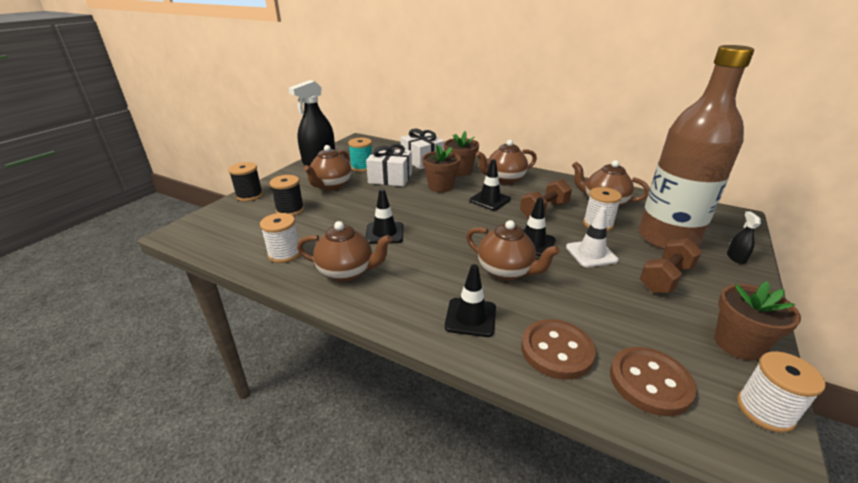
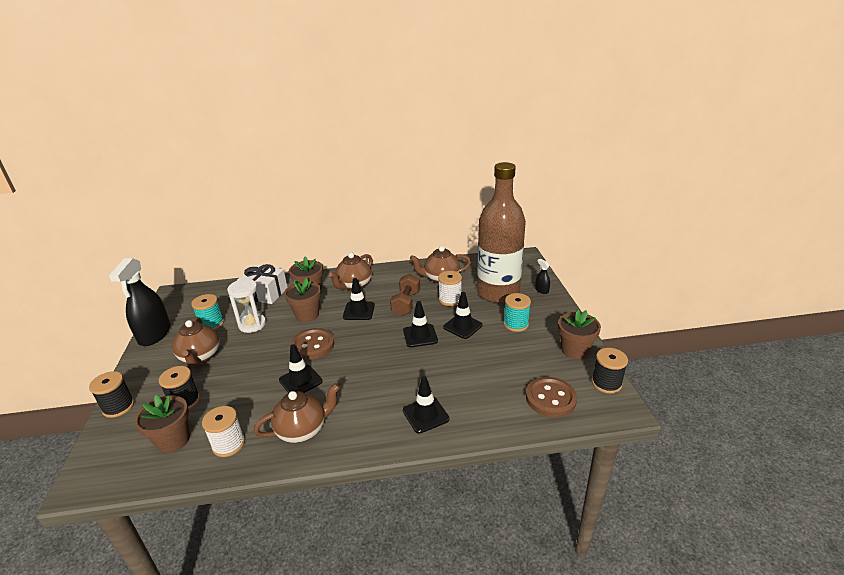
camera: 35 degrees left, 0 degrees up
white gift [366,144,412,187] -> white hourglass [227,279,266,333]
brown teapot [466,220,560,281] -> none
brown button [521,319,596,380] -> brown button moved to [291,328,334,360]
white traffic cone [566,207,619,267] -> black traffic cone [443,292,482,339]
brown dumbbell [640,238,702,293] -> turquoise spool [504,293,531,332]
white spool [737,351,826,433] -> black spool [592,348,628,394]
none -> brown flower pot [135,395,190,453]

